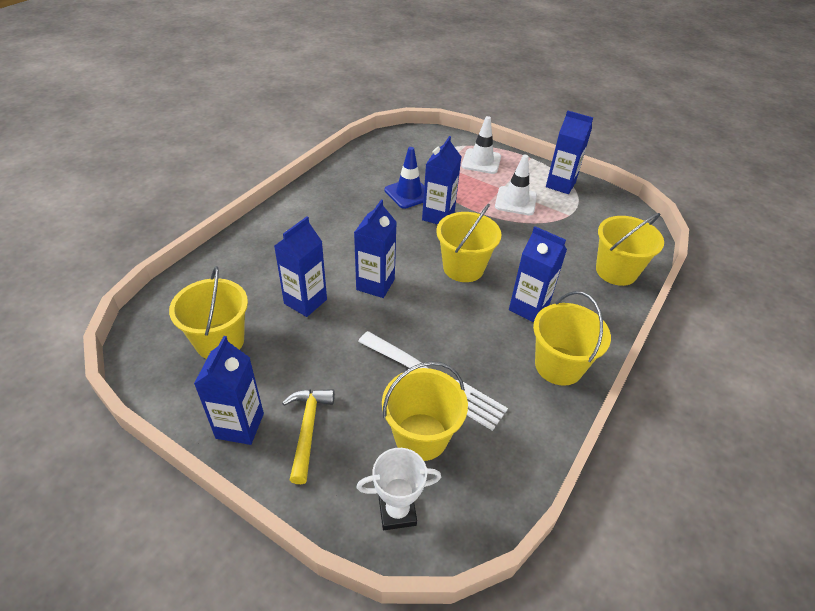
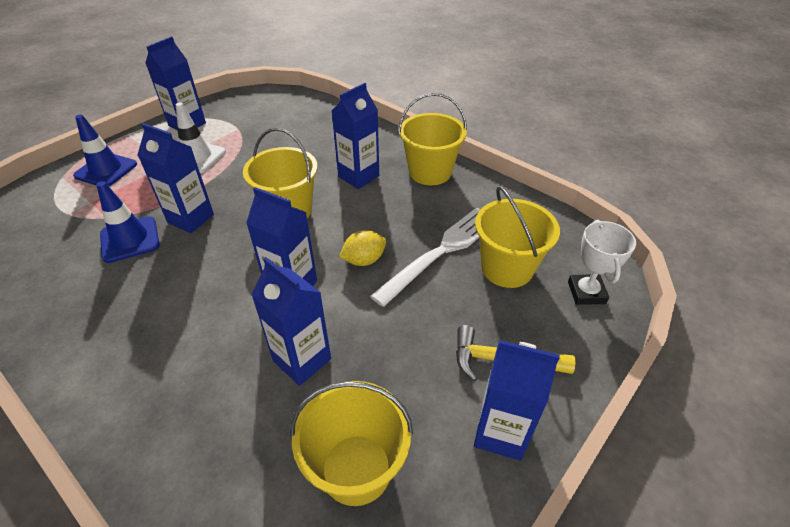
camera: 80 degrees left, 0 degrees up
white traffic cone [461,116,501,174] -> blue traffic cone [73,114,137,186]
yellow bucket [596,213,664,286] -> none
none -> yellow lemon [339,230,386,266]

